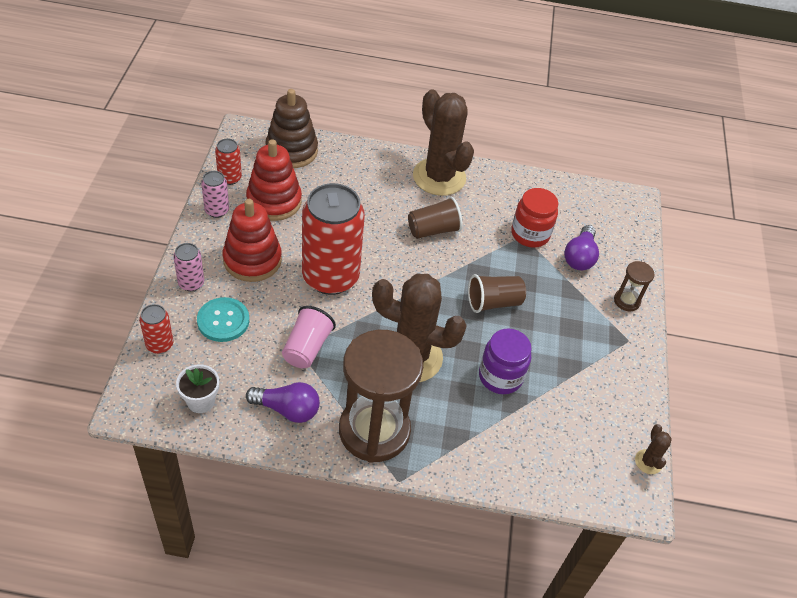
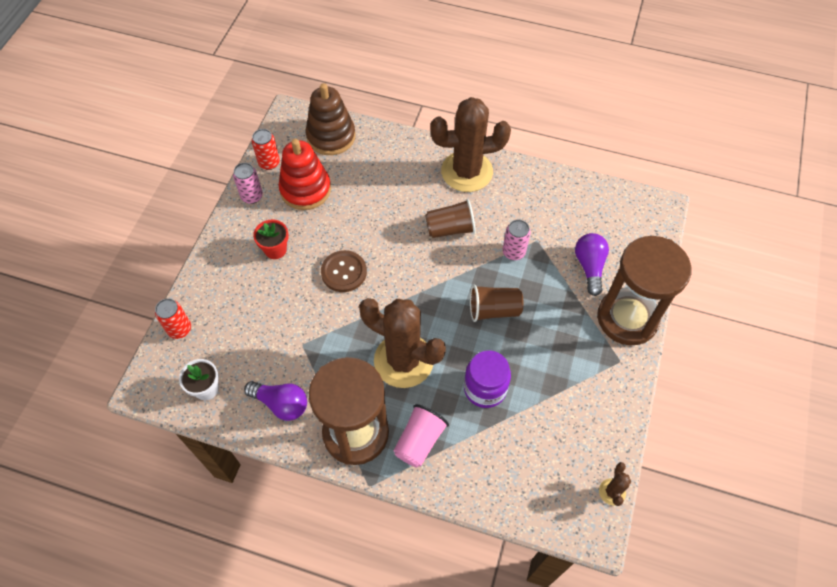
camera: 15 degrees right, 10 degrees up
pink can [173,243,204,291] -> pink can moved to [503,220,531,260]
turquoise button [197,297,249,342] -> none
red stacking toy [223,199,282,282] -> red flower pot [253,219,288,259]
pink cup [282,306,336,368] -> pink cup moved to [393,404,449,467]
red can [302,183,365,295] -> brown button [321,250,367,292]
brown cactus [413,89,474,196] -> brown cactus turned 75 degrees counterclockwise [430,97,511,192]
red jar [511,188,558,248] -> none
purple light bulb [564,225,599,270] -> purple light bulb turned 150 degrees clockwise [575,233,609,296]
brown hourglass [614,261,654,311] -> brown hourglass [597,236,691,345], size x2.32

